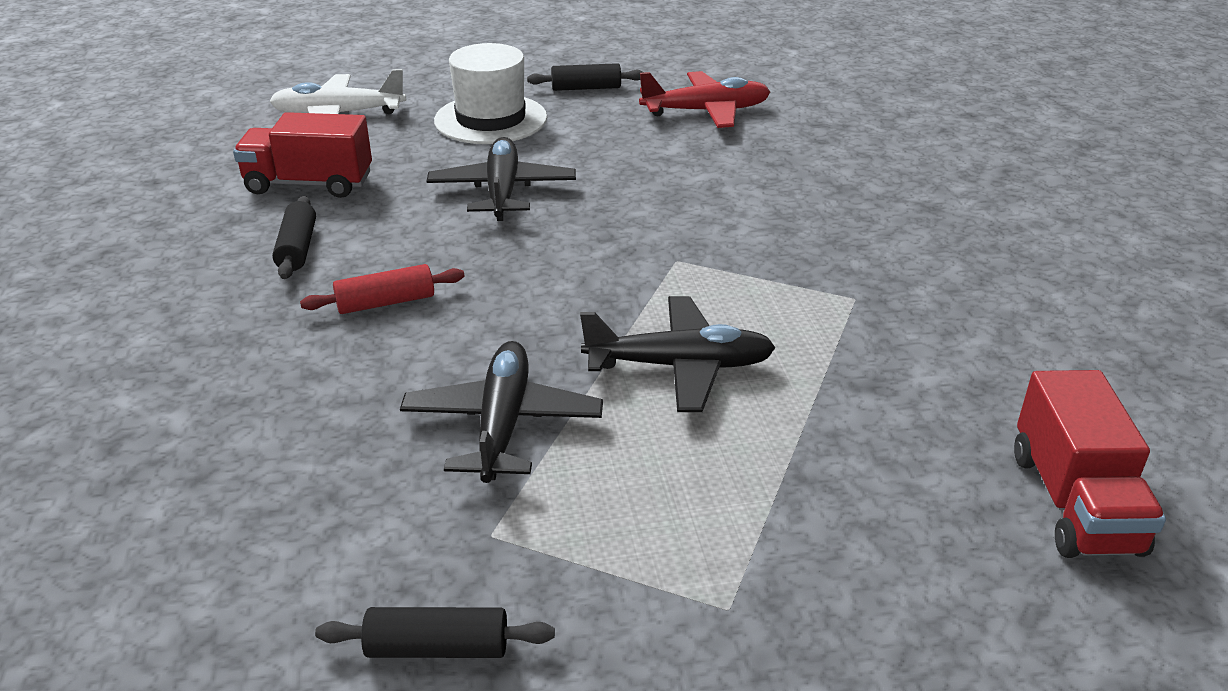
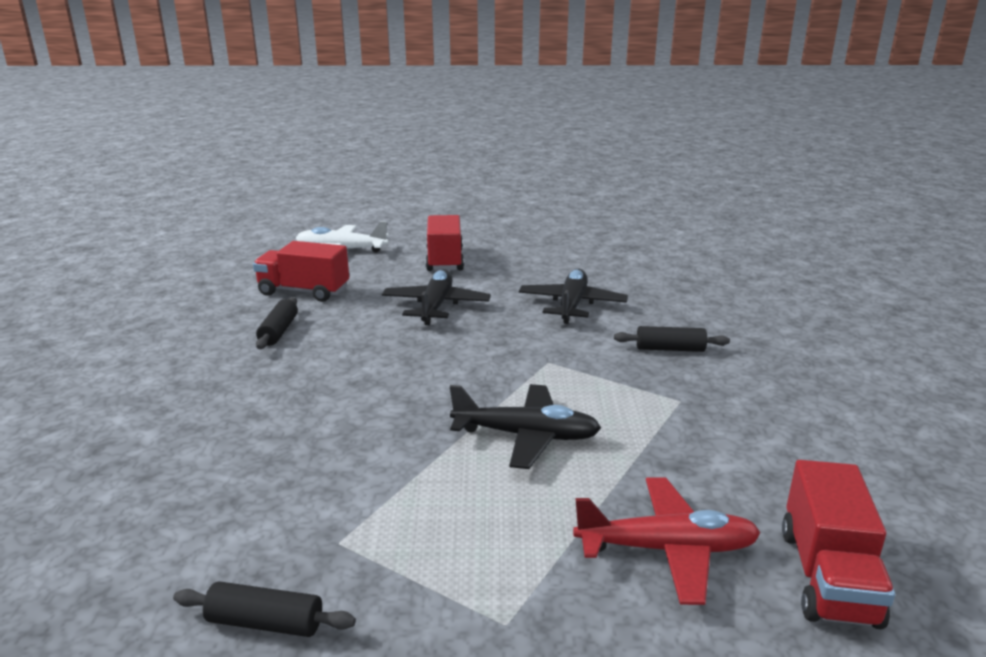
camera: 10 degrees right, 10 degrees down
red rolling pin [300,264,465,314] -> none
black plane [400,341,603,483] -> black plane moved to [519,269,628,324]
white hat [434,43,547,144] -> red truck [425,215,464,271]
black rolling pin [527,63,643,91] -> black rolling pin moved to [614,326,730,352]
red plane [639,71,770,128] -> red plane moved to [573,477,761,605]

